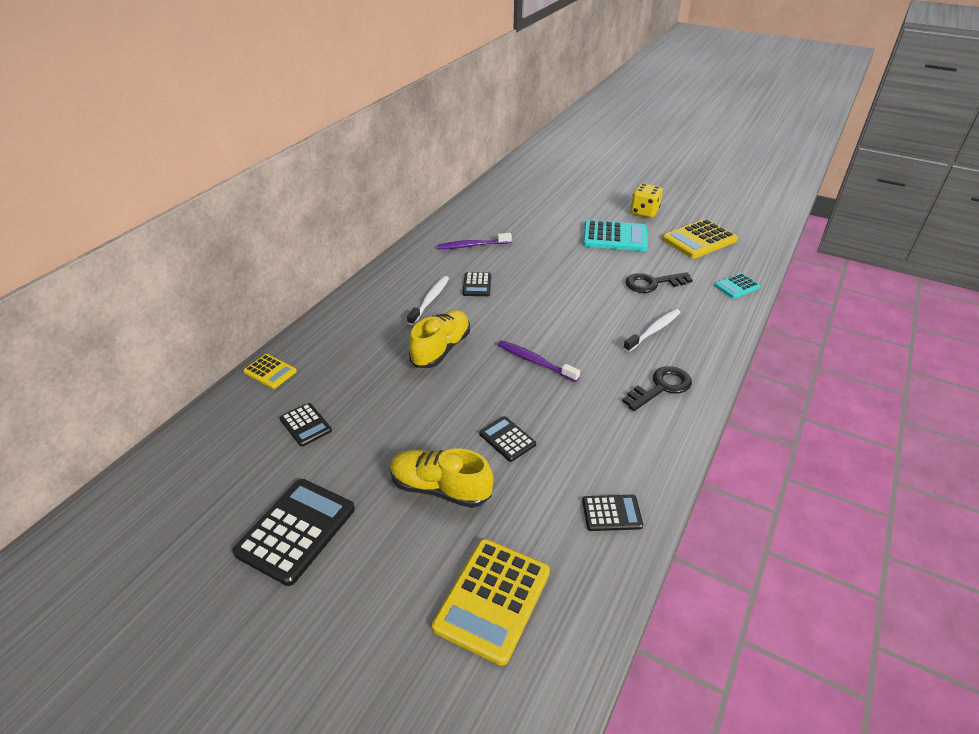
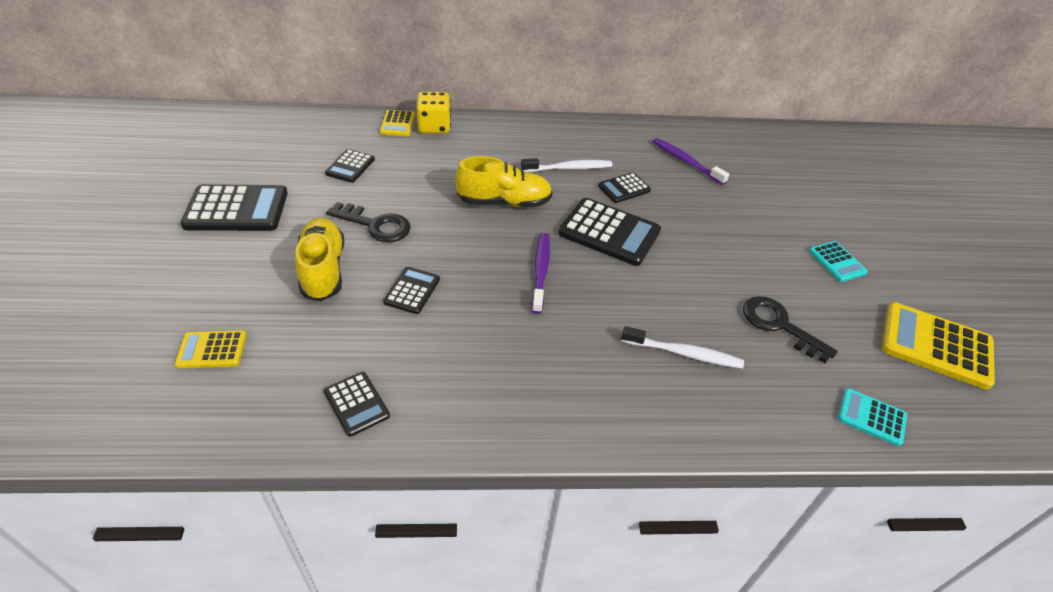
camera: 55 degrees right, 5 degrees up
yellow calculator [432,539,550,666] -> yellow calculator [175,330,247,368], size x0.55
turquoise calculator [583,220,648,251] -> turquoise calculator [809,241,868,282], size x0.55
black key [622,366,692,411] -> black key moved to [326,202,411,242]
yellow dice [631,183,663,218] -> yellow dice moved to [416,92,451,134]
none -> black calculator [558,198,661,266]

